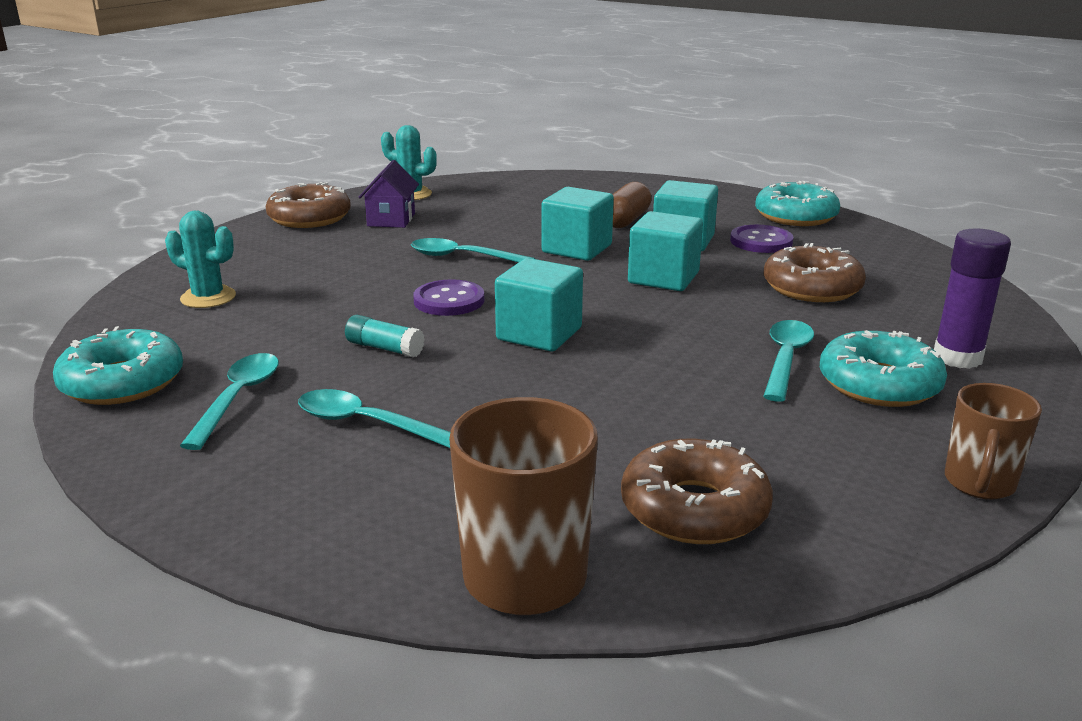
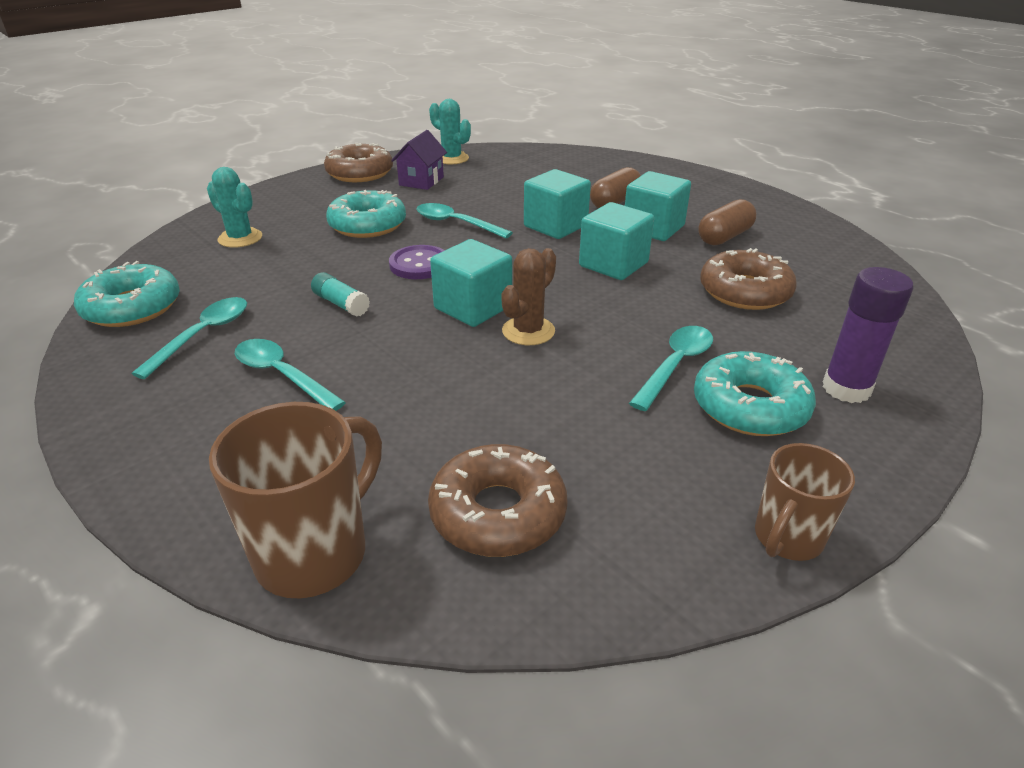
camera: 15 degrees right, 10 degrees up
purple button [730,225,794,253] -> brown capsule [698,199,756,245]
turquoise donut [755,181,840,226] -> turquoise donut moved to [326,190,406,238]
none -> brown cactus [501,248,556,345]

